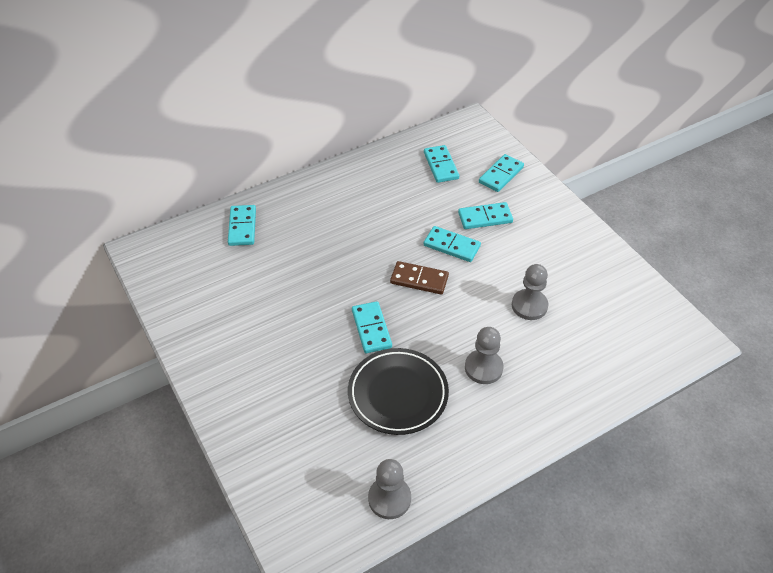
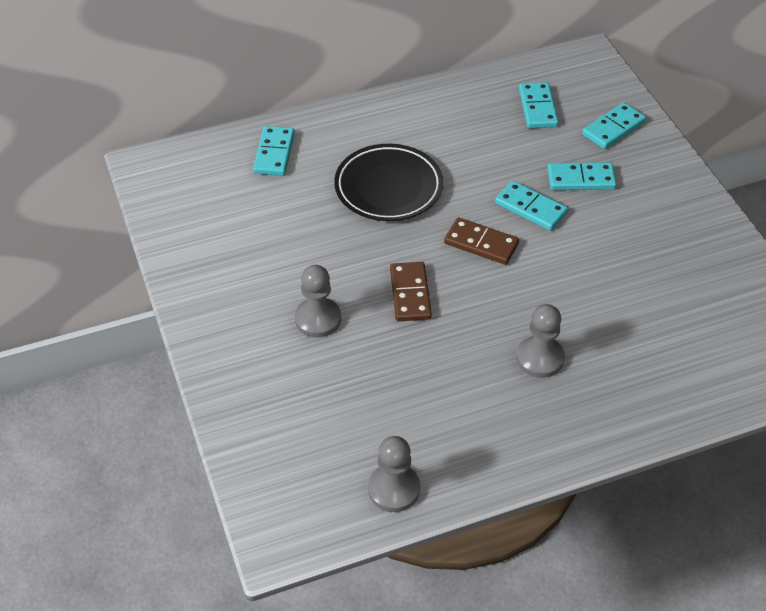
camera: 10 degrees right, 0 degrees up
black plate [348,348,449,435] -> black plate moved to [334,144,443,221]
turquoise domino [352,301,392,353] -> brown domino [390,262,432,321]
grey pawn [512,264,548,320] -> grey pawn moved to [294,265,341,338]

